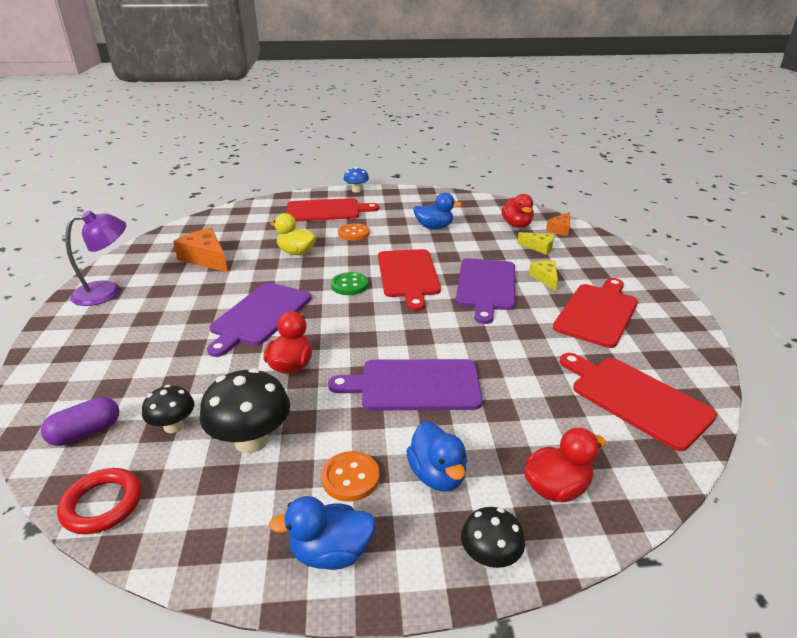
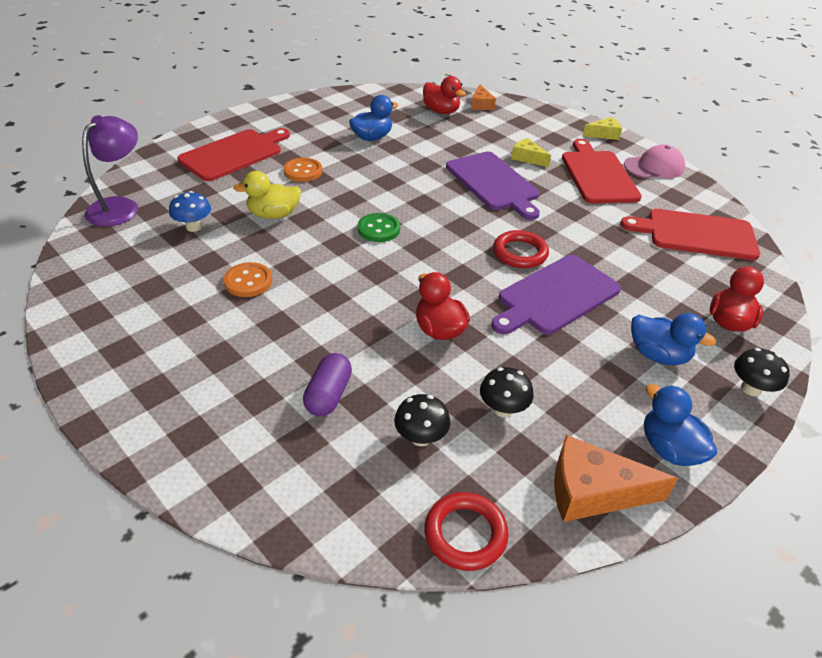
camera: 40 degrees left, 10 degrees up
purple capsule [41,397,119,446] -> purple capsule moved to [303,353,352,416]
purple lamp [65,210,126,306] -> purple lamp moved to [82,115,138,227]
orange cheese [173,228,228,272] -> orange cheese moved to [554,435,678,522]
black mushroom [200,368,290,453] -> black mushroom [480,367,534,417], size x0.59
purple cutting board [207,282,312,357] -> none
blue duck [269,496,376,570] -> blue duck turned 105 degrees clockwise [644,384,717,466]
orange button [321,451,380,502] -> orange button moved to [224,262,272,297]
blue mushroom [343,167,369,193] -> blue mushroom moved to [169,191,211,232]
red cutting board [378,249,441,311] -> none
yellow cheese [517,232,554,255] -> yellow cheese moved to [583,117,622,140]
none -> red ring [493,230,549,268]
none -> pink cap [624,144,685,178]

